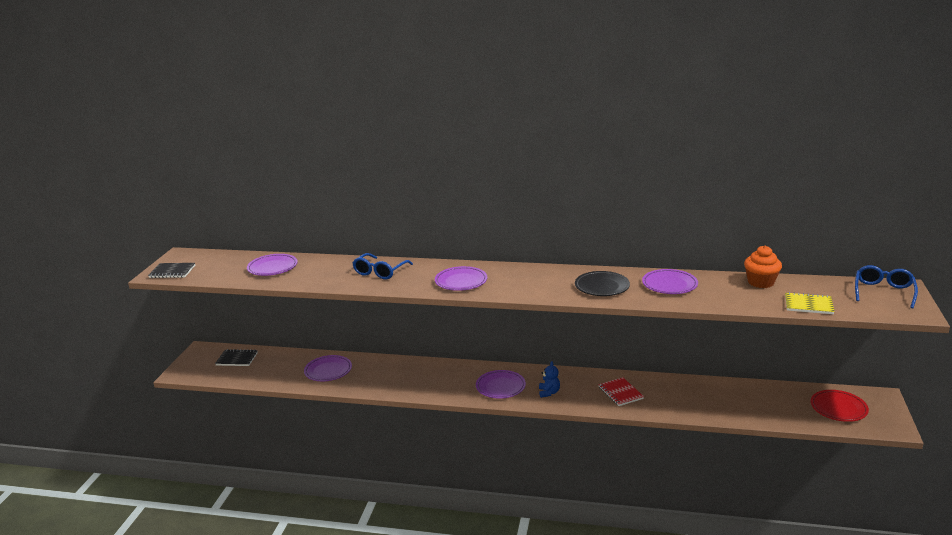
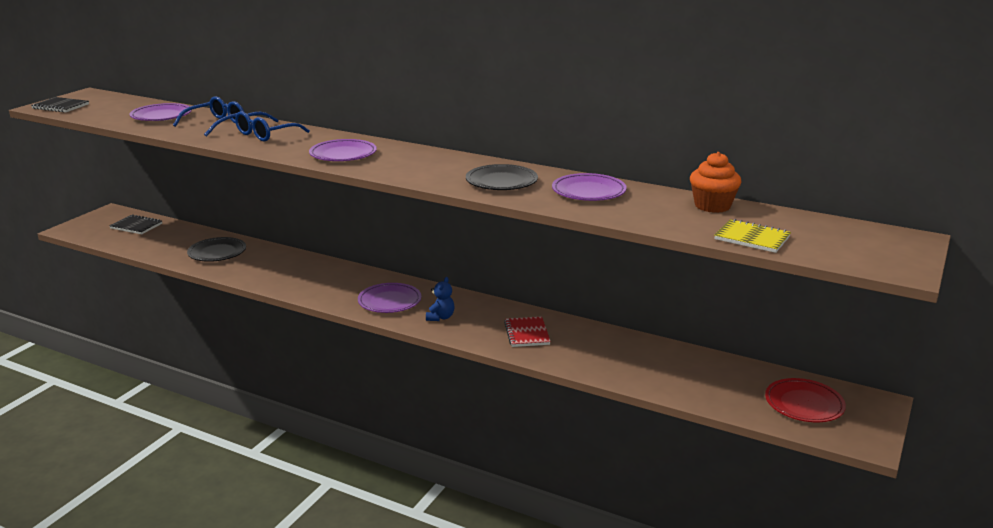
camera: 15 degrees right, 0 degrees up
purple plate [304,355,352,381] -> black plate [187,237,246,262]
blue glasses [855,265,918,309] -> blue glasses moved to [173,96,244,137]

